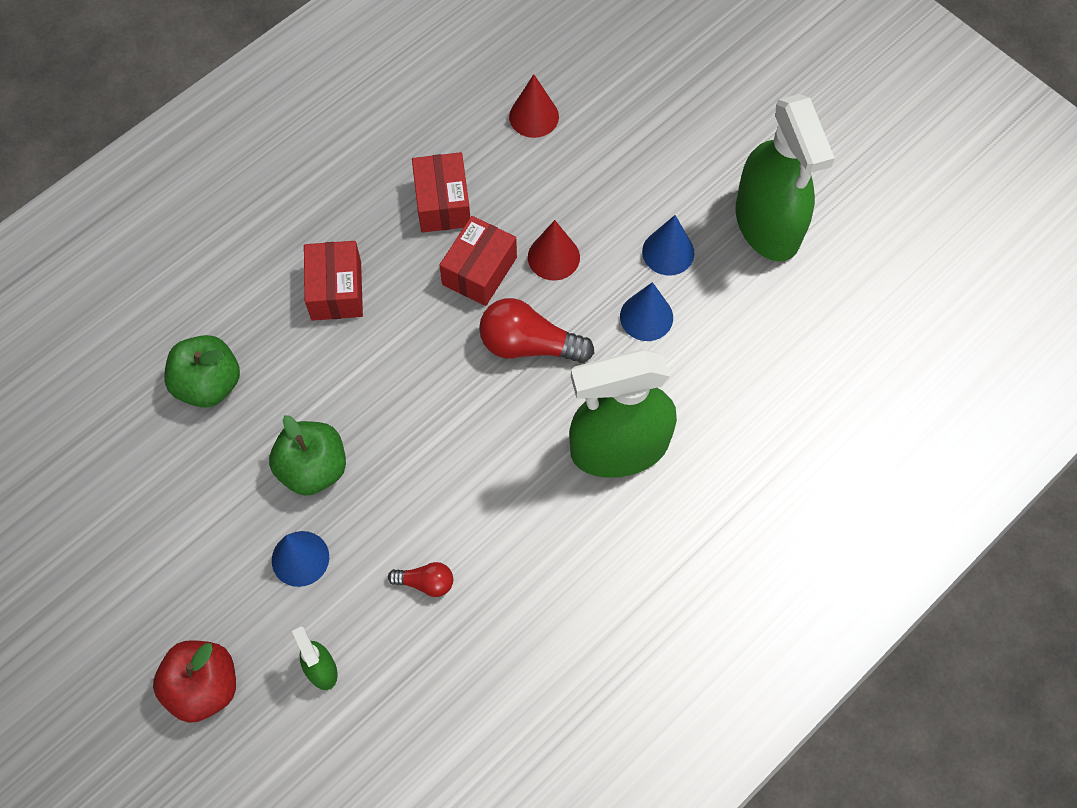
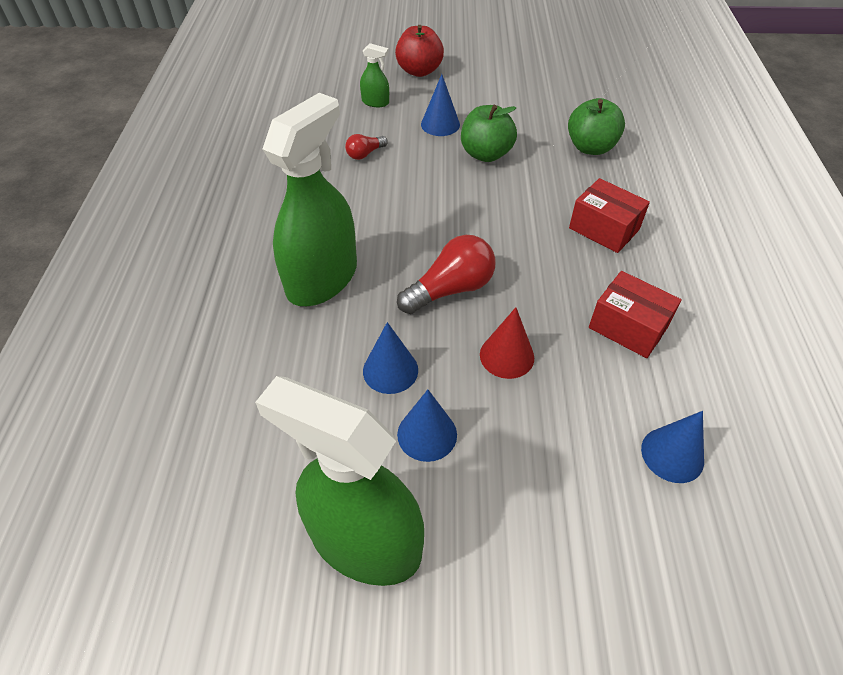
camera: 135 degrees right, 15 degrees down
red box [439,216,517,306] -> none
red cone [509,74,559,138] -> blue cone [641,411,704,483]

